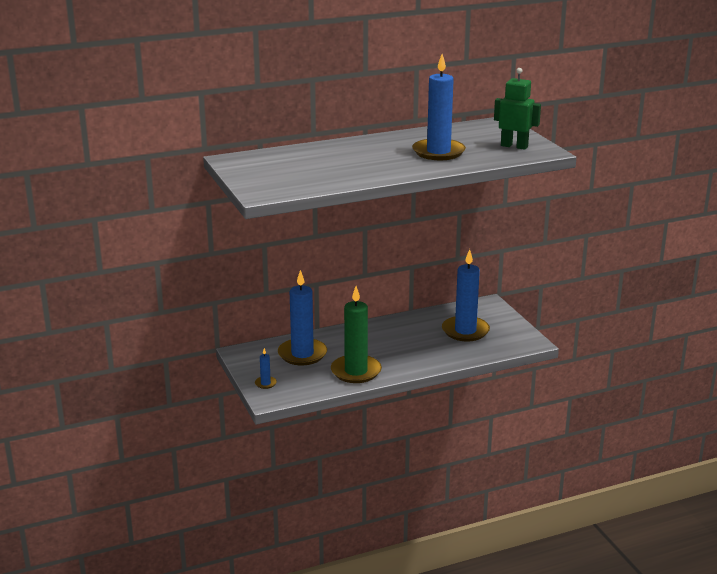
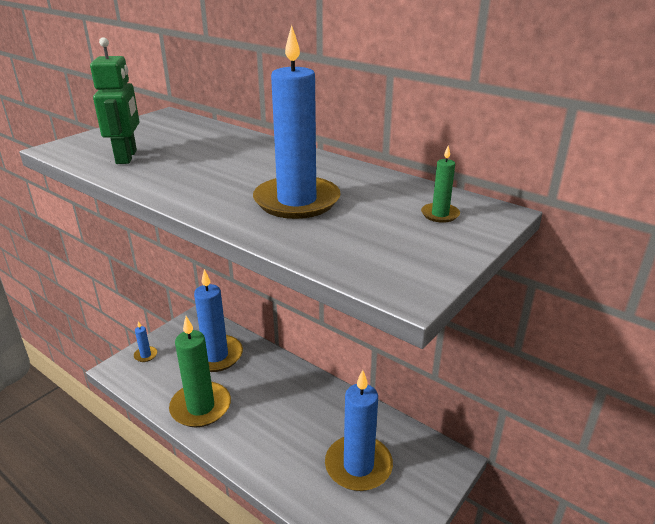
camera: 60 degrees right, 5 degrees up
green robot [494,68,541,150] -> green robot moved to [90,37,139,164]
none -> green candle [421,145,460,223]

